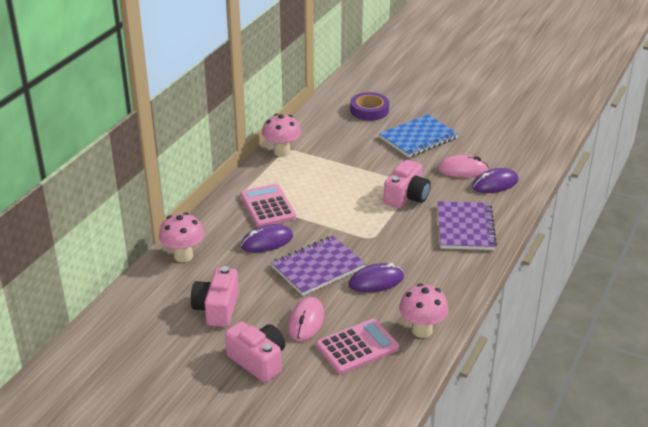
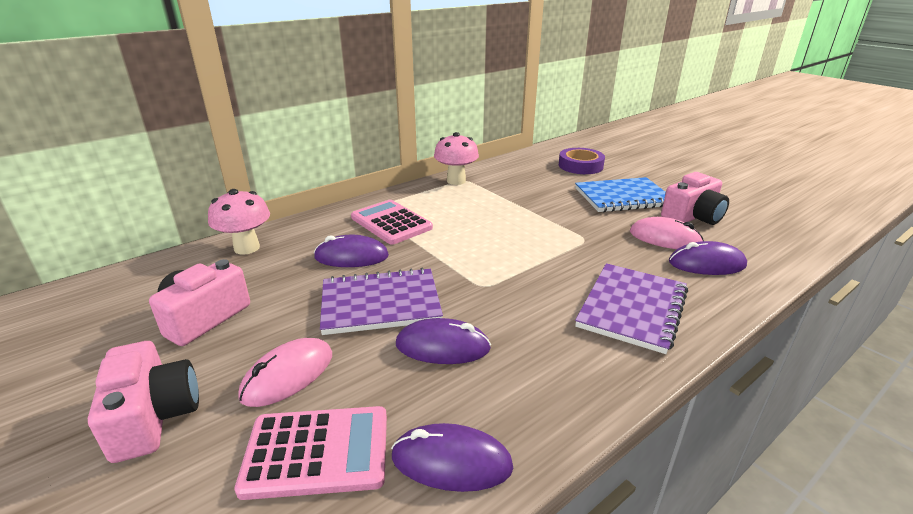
camera: 25 degrees right, 5 degrees down
pink calculator [240,184,296,227] -> pink calculator turned 45 degrees counterclockwise [351,200,433,245]
pink camera [384,160,431,208] -> pink camera moved to [661,172,729,225]
pink mushroom [399,283,449,338] -> purple mouse [391,423,513,492]

